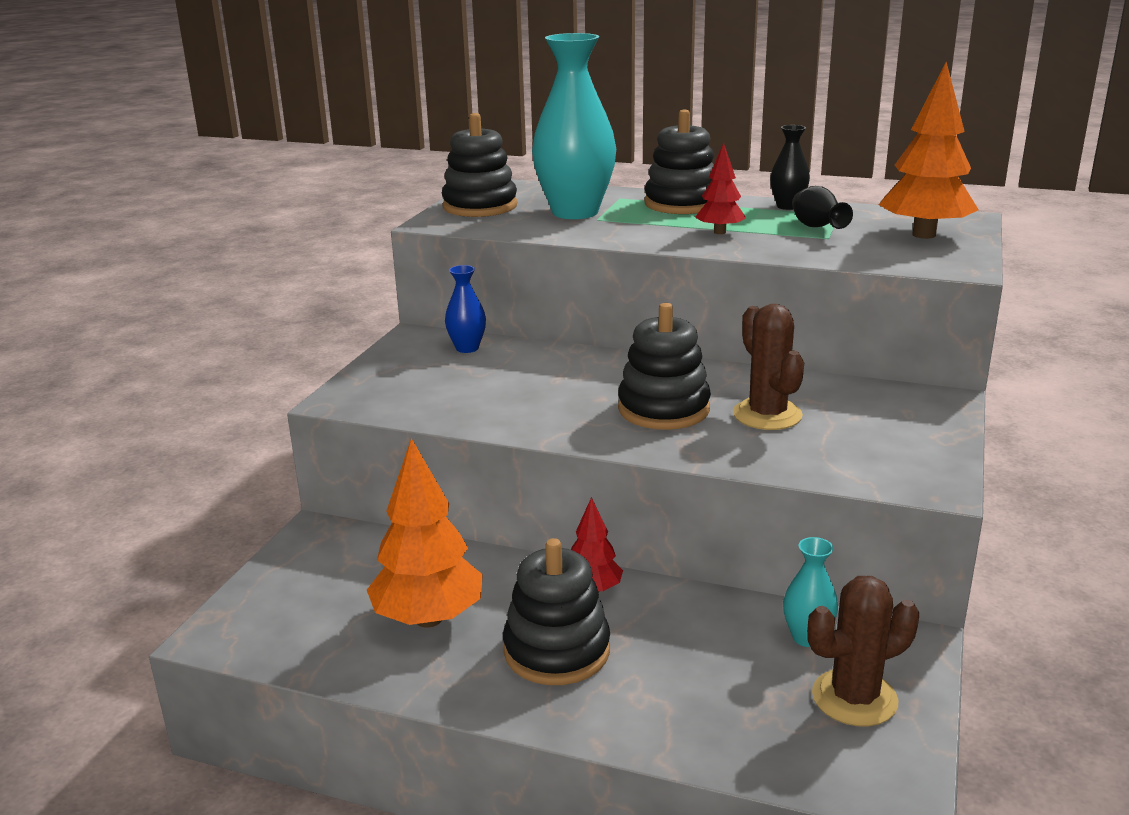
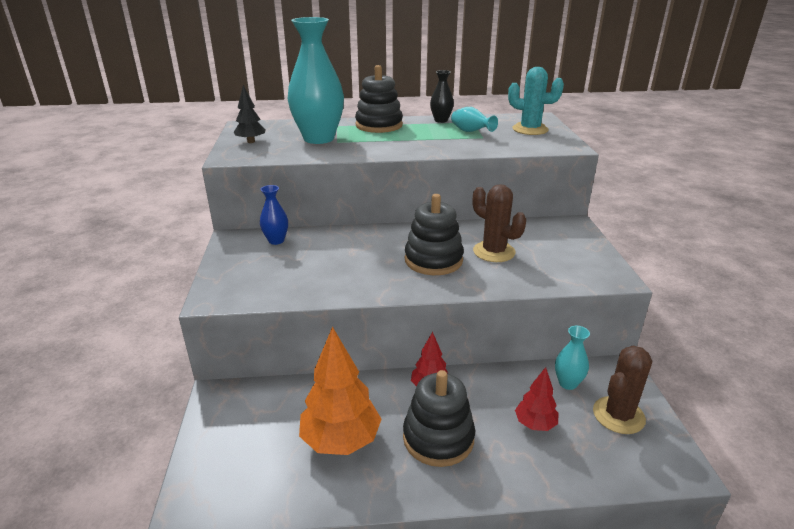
camera: 25 degrees left, 5 degrees up
black stacking toy [442,113,517,217] -> black tree [234,85,266,143]
red tree [695,143,746,234] -> red tree moved to [515,367,558,431]
black vase [792,186,853,229] -> turquoise vase [451,107,498,132]
orange tree [879,62,979,239] -> turquoise cactus [508,67,564,135]

